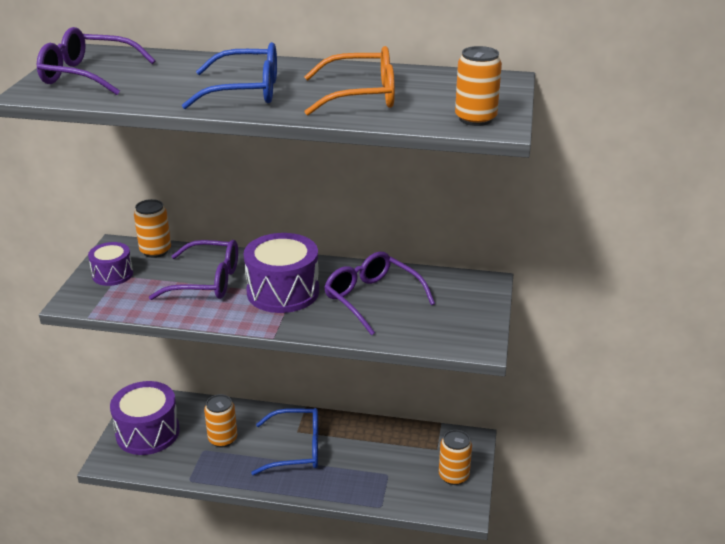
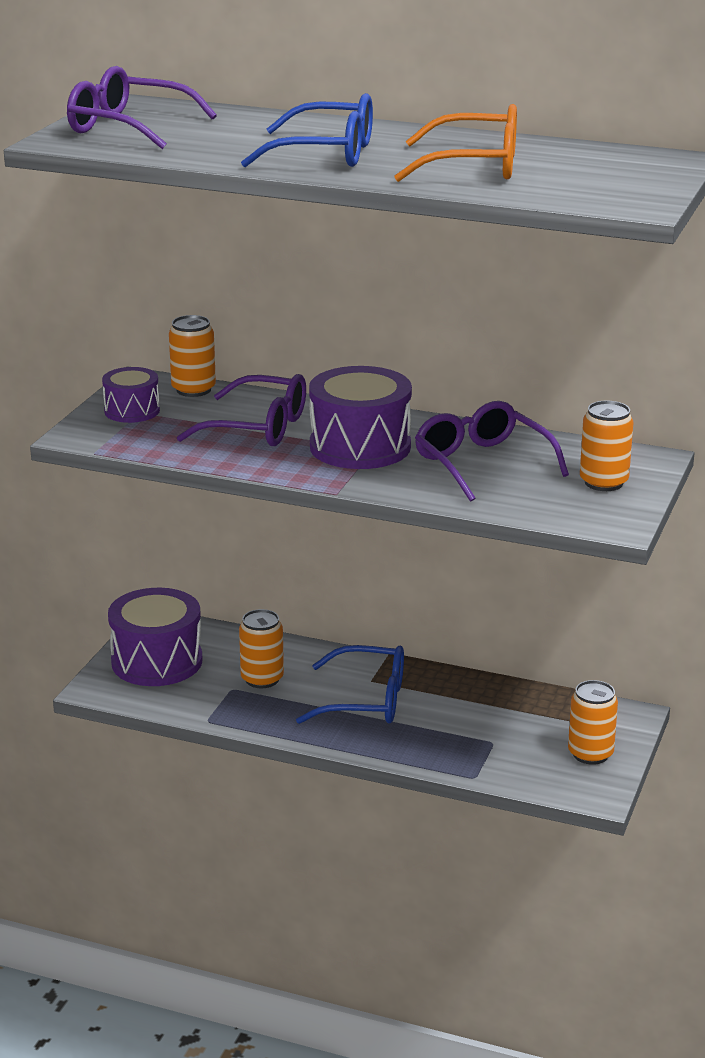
camera: 10 degrees right, 5 degrees down
orange can [455,46,502,126] -> orange can moved to [580,401,633,491]

